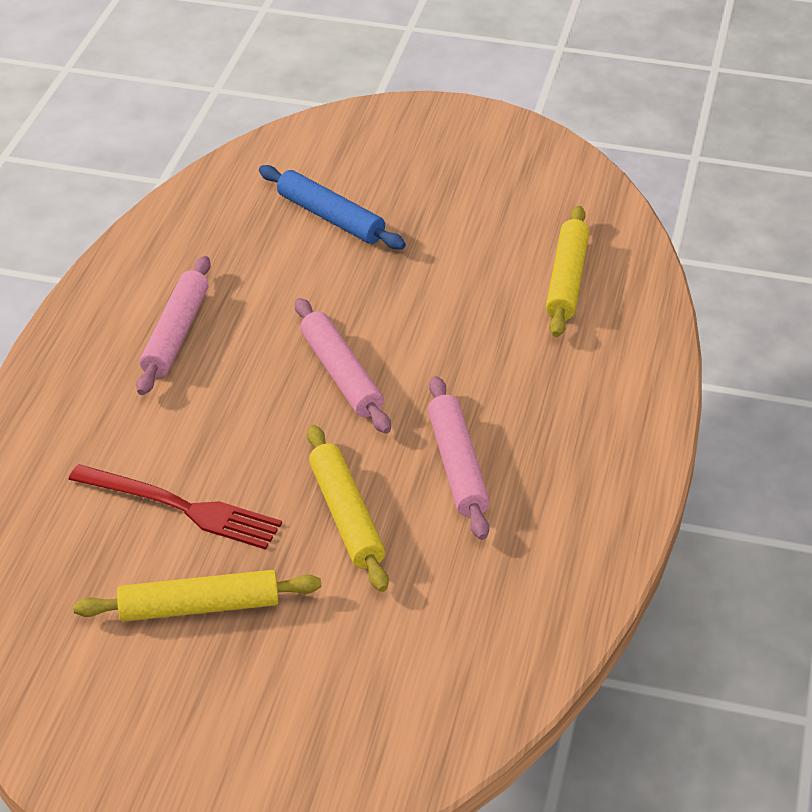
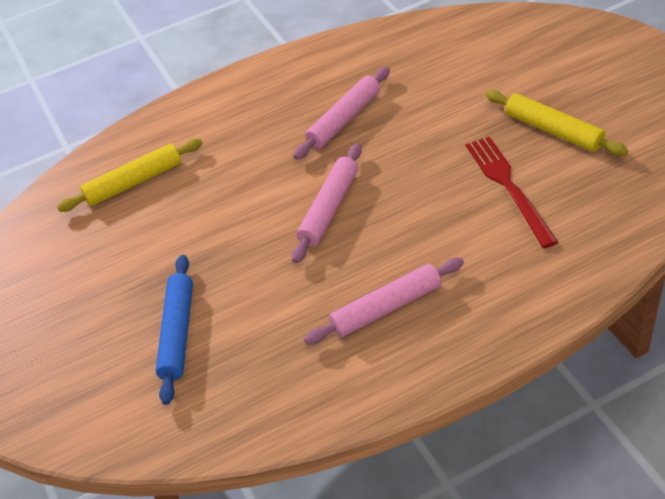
camera: 125 degrees left, 5 degrees up
yellow rolling pin [307,425,389,592] -> none

